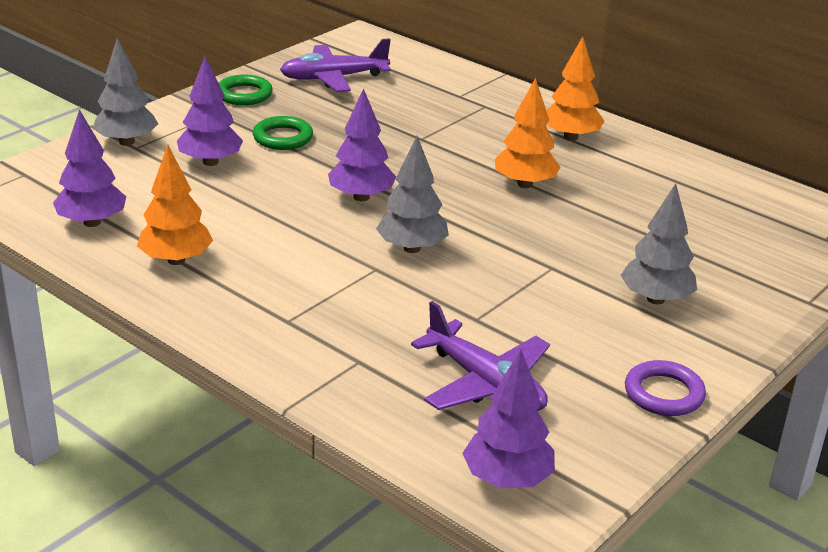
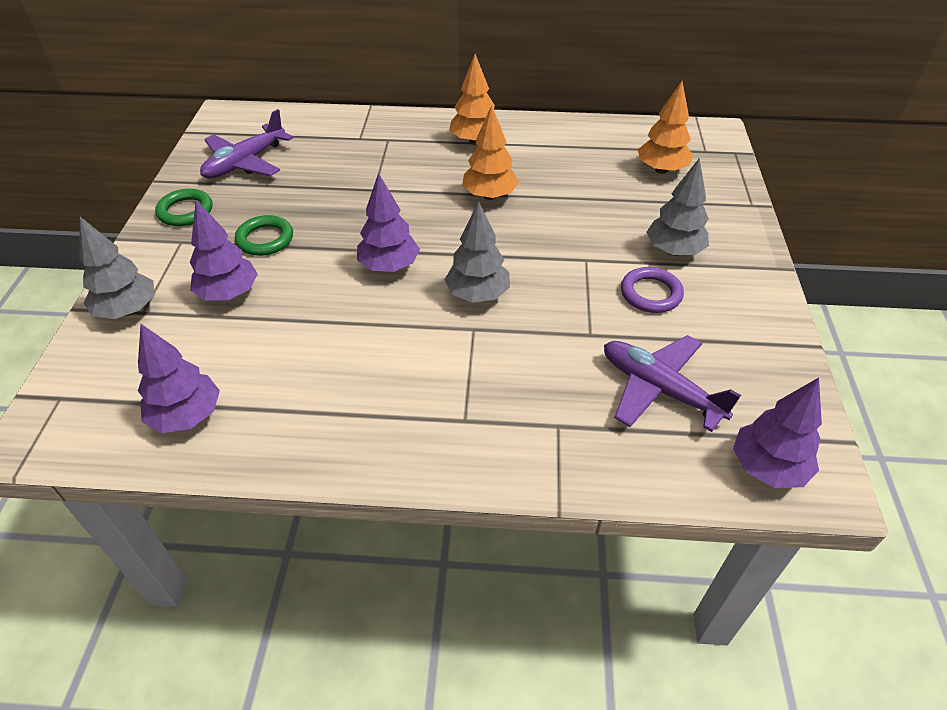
camera: 35 degrees left, 15 degrees up
orange tree [137,145,213,265] -> orange tree moved to [638,81,693,174]
purple plane [411,301,550,411] -> purple plane turned 150 degrees counterclockwise [604,335,741,432]
purple ring [625,360,706,416] -> purple ring moved to [621,267,684,313]

